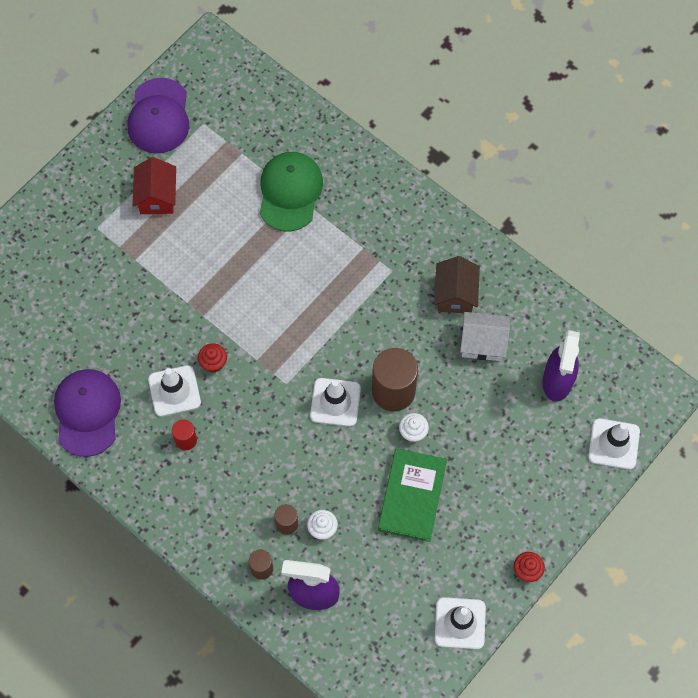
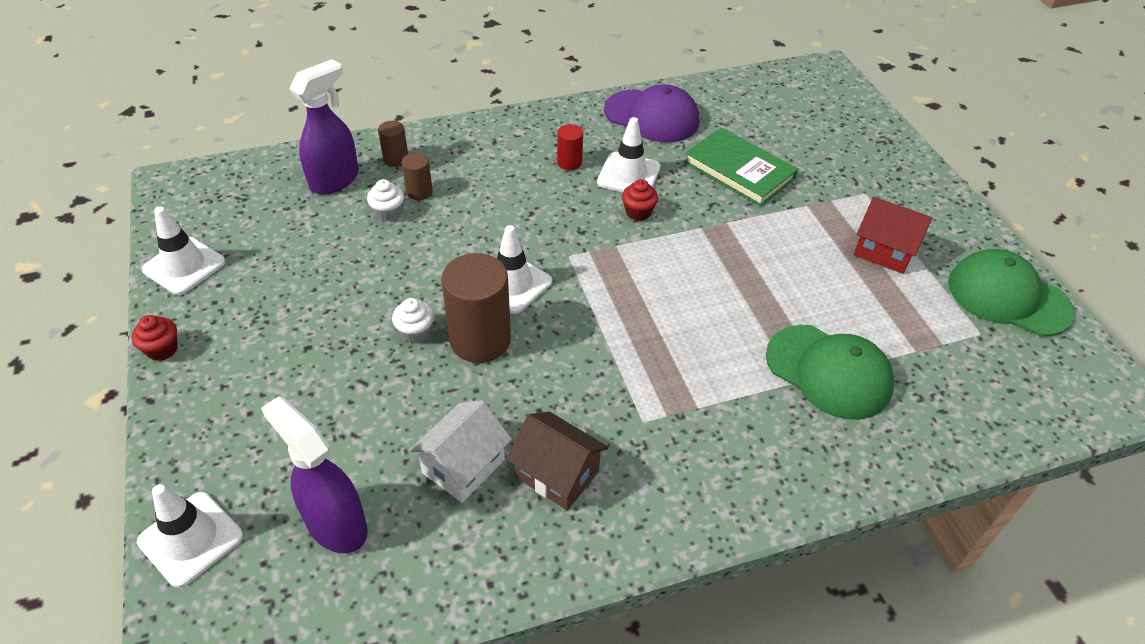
camera: 120 degrees right, 20 degrees down
purple cap [127,78,189,154] -> green cap [948,249,1075,336]
green book [378,448,447,542] -> green book moved to [684,127,798,207]

